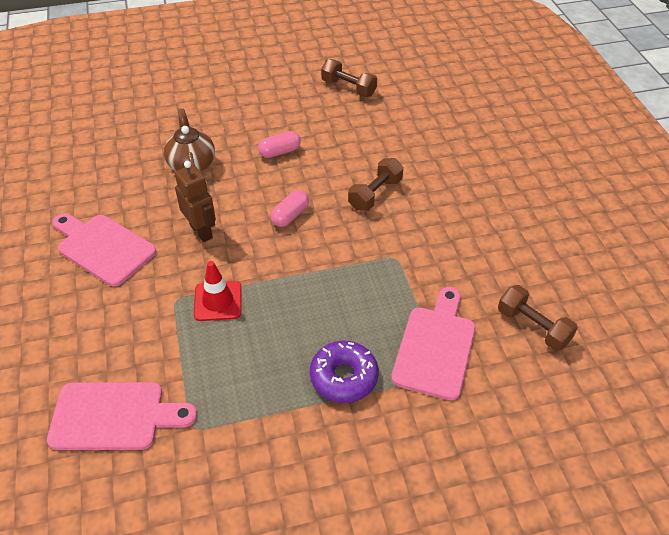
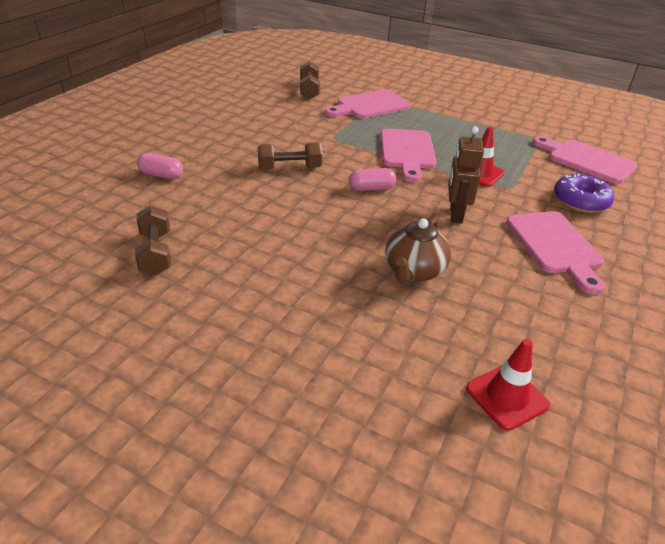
camera: 140 degrees left, 10 degrees down
pink capsule [258,131,301,158] -> pink capsule moved to [137,153,183,179]
purple donut [310,340,379,403] -> purple donut moved to [554,173,614,213]
none -> pink cutting board [381,129,437,182]
none -> red traffic cone [466,339,550,431]

